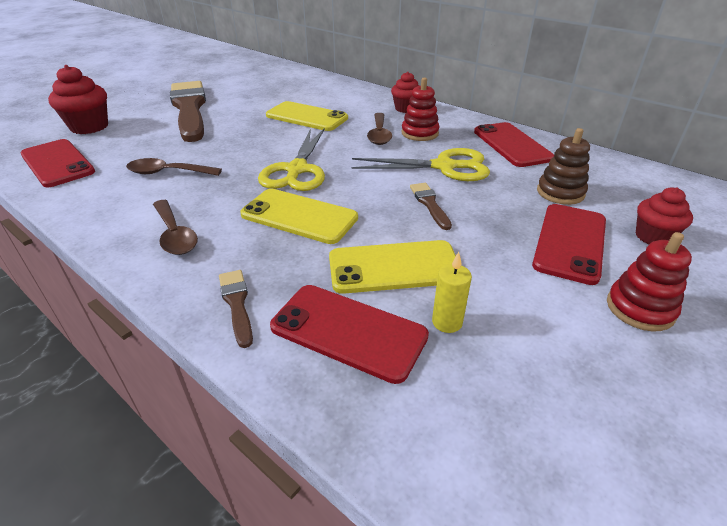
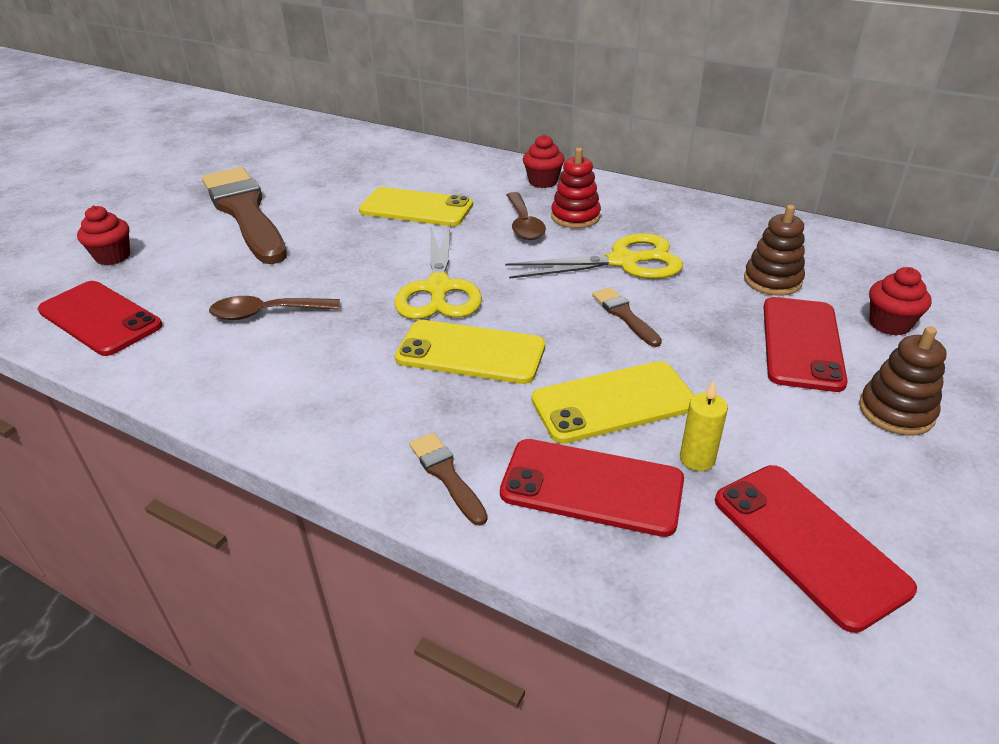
camera: 10 degrees left, 0 degrees up
red cupcake [48,65,108,134] -> red cupcake [77,206,130,265], size x0.65
brown spoon [153,200,198,255] -> none
red phone [474,122,554,167] -> red phone moved to [715,465,917,633]
red stacking toy [607,232,692,331] -> brown stacking toy [859,327,947,436]

